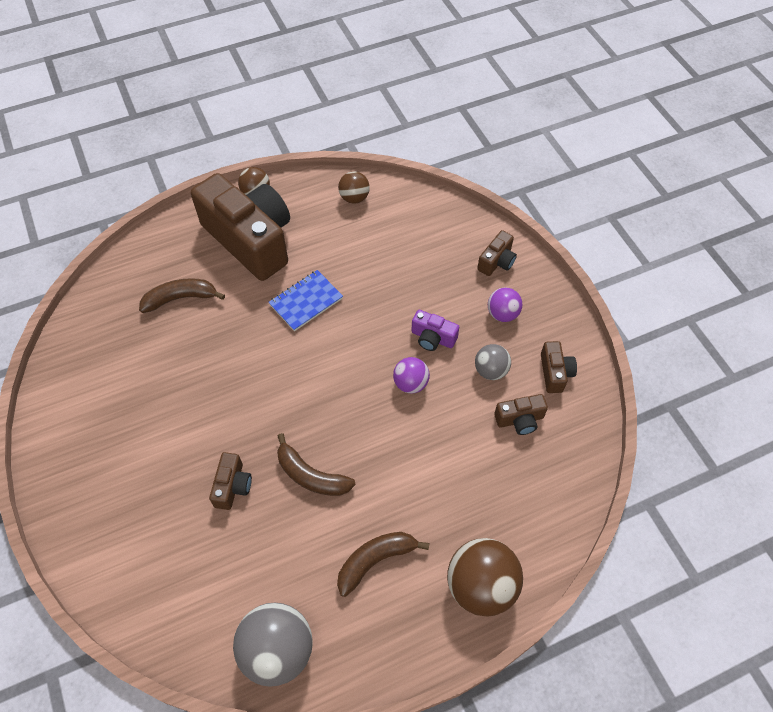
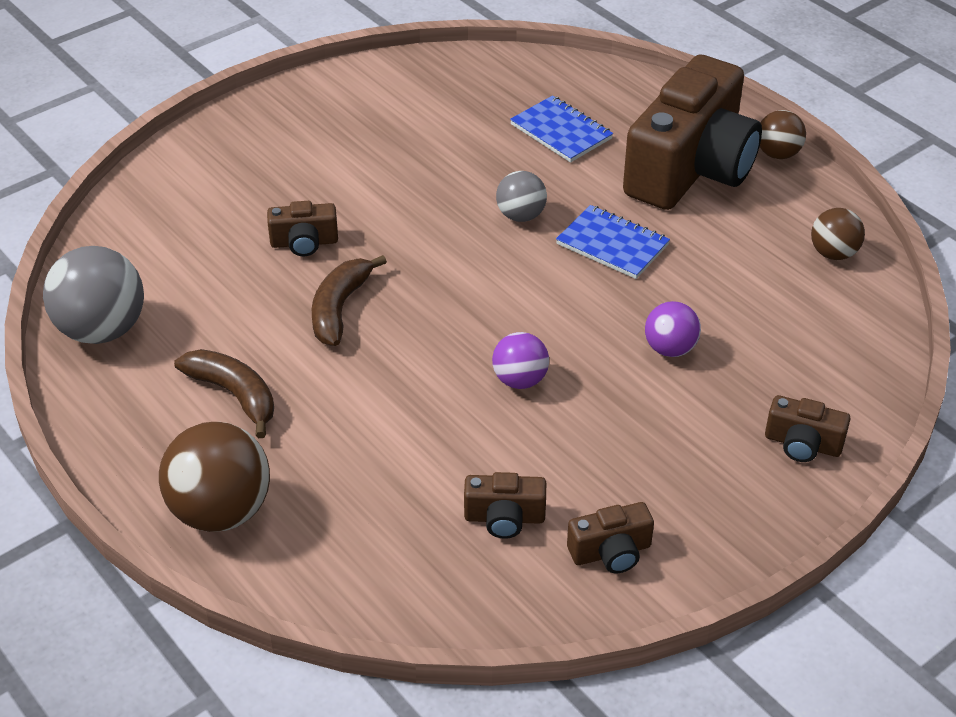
camera: 75 degrees right, 15 degrees down
brown banana [139,278,225,313] -> blue notebook [510,95,613,163]
purple camera [411,310,459,351] -> none
grey ball [475,344,511,380] -> grey ball moved to [496,171,547,222]
purple ball [488,288,522,322] -> purple ball moved to [645,301,701,357]
brown camera [494,394,548,435] -> brown camera turned 60 degrees counterclockwise [464,472,546,539]

